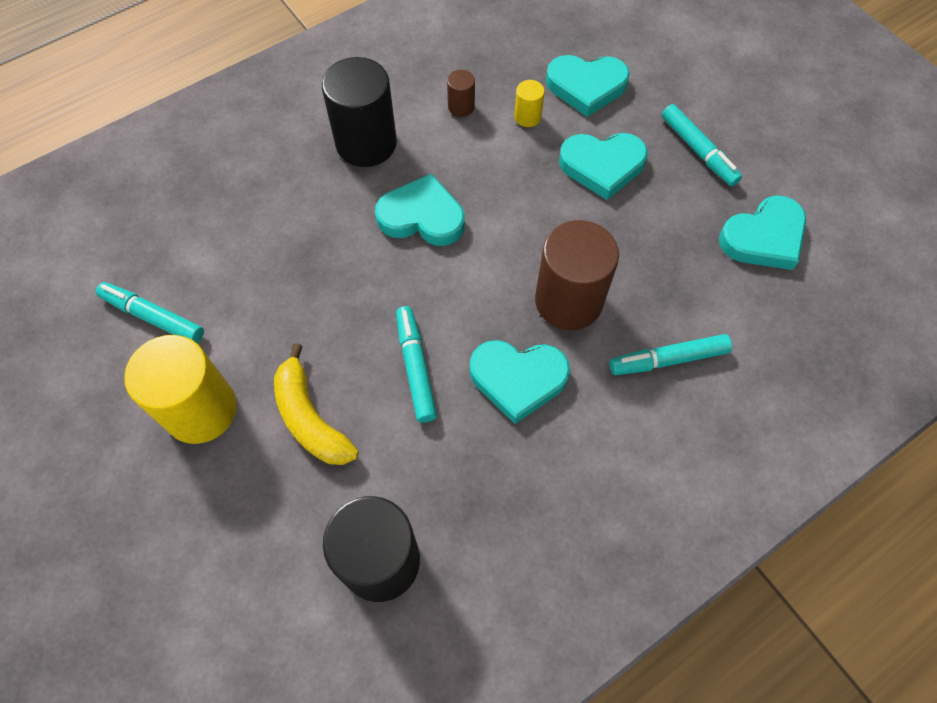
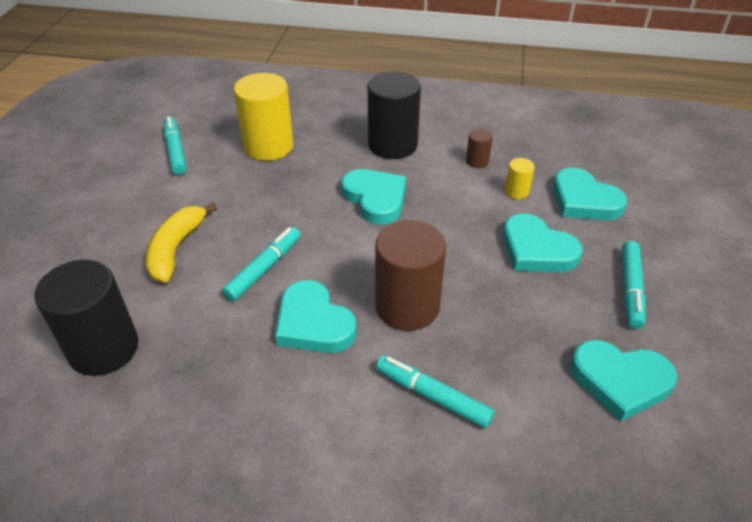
camera: 45 degrees right, 20 degrees down
yellow cylinder [124,335,237,444] -> yellow cylinder moved to [234,73,294,161]

